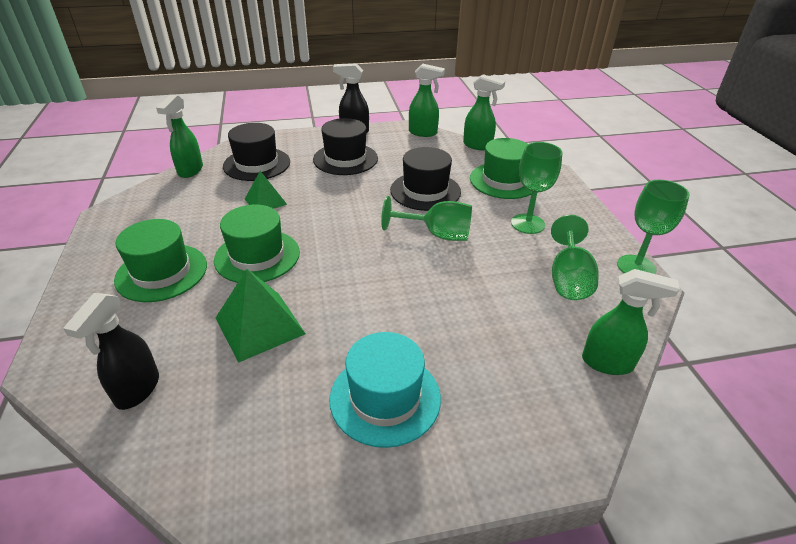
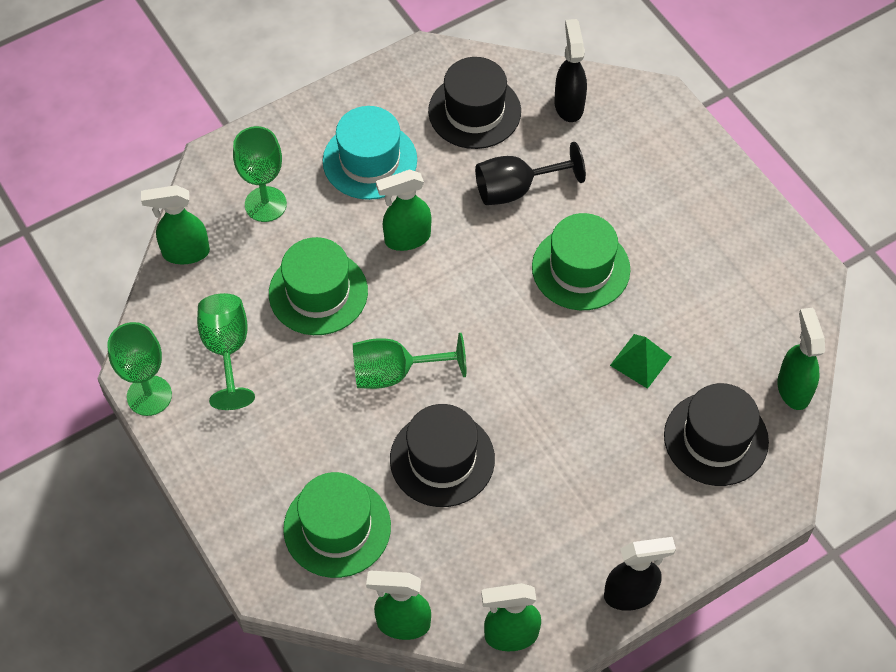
camera: 160 degrees right, 20 degrees up
green hat [114,219,207,302] -> green hat moved to [269,237,368,335]
green pyramid [216,269,306,363] -> black goblet [475,142,586,205]
black hat [313,118,378,175] -> black hat moved to [428,57,521,149]
green goblet [511,142,562,234] -> green goblet moved to [233,126,287,222]
none -> green spray bottle [376,170,431,251]

